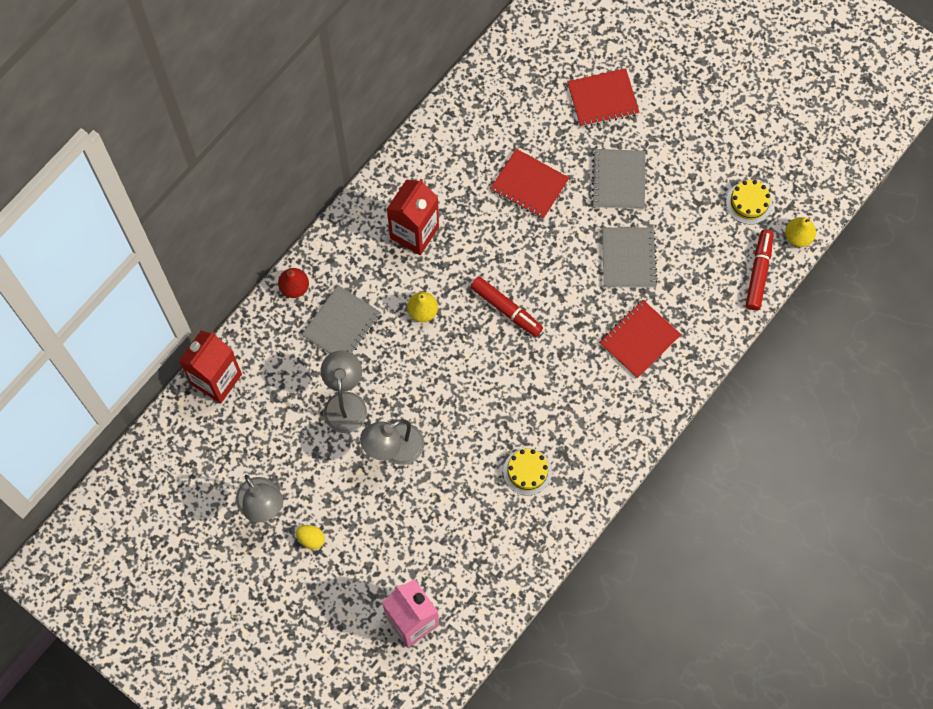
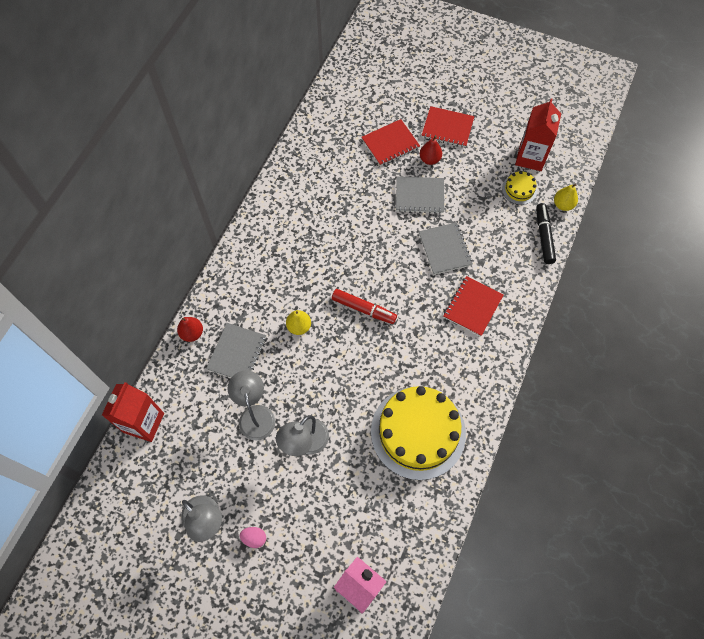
camera: 15 degrees left, 5 degrees down
yellow egg [296,525,325,550] -> pink egg [240,527,266,548]
red carton [387,179,439,255] -> red carton moved to [515,98,561,171]
red notebook [490,149,569,219] -> red notebook moved to [422,106,474,147]
yellow cake [503,448,552,495] -> yellow cake [371,386,466,480], size x2.33
grey notebook [591,149,646,209] -> grey notebook turned 75 degrees counterclockwise [396,176,444,214]
red marker [746,230,774,310] -> black marker [536,203,556,264]
none -> red pear [420,136,442,165]

